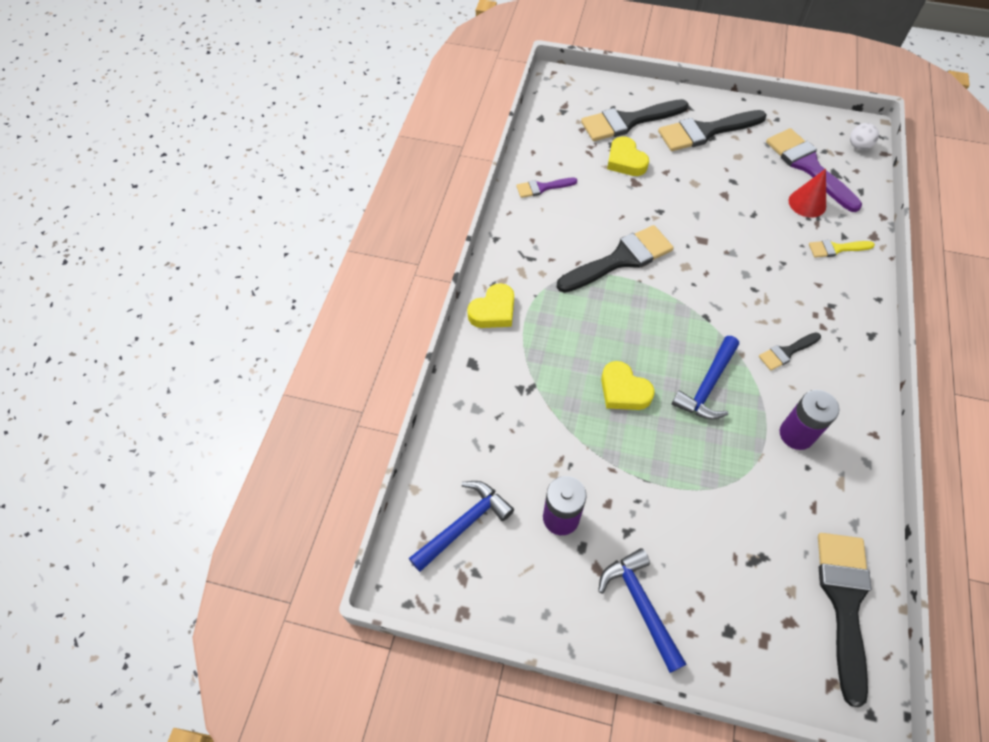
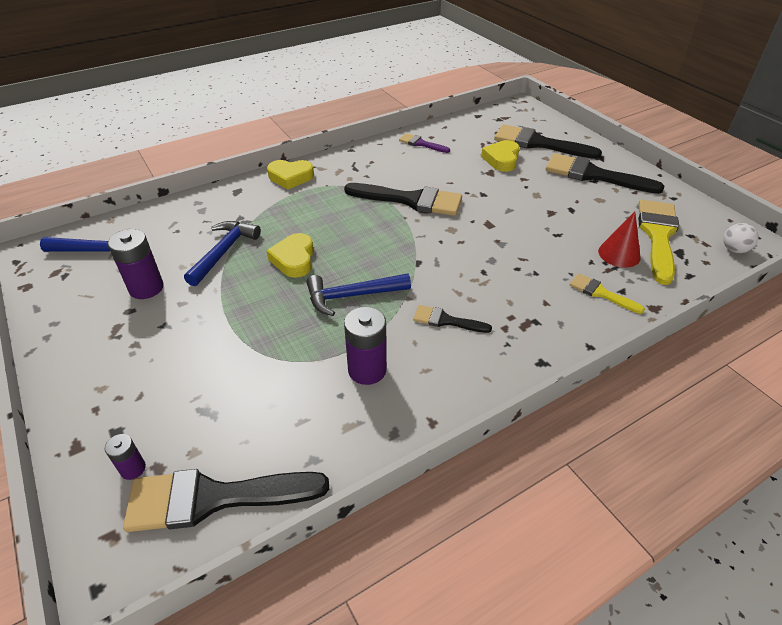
camera: 45 degrees right, 15 degrees down
blue hammer [598,548,687,673] -> blue hammer moved to [184,221,261,286]
purple brush [766,128,862,212] -> yellow brush [638,200,679,285]
black brush [818,533,871,707] -> black brush turned 150 degrees counterclockwise [123,469,329,532]
none -> purple battery [105,434,146,480]

